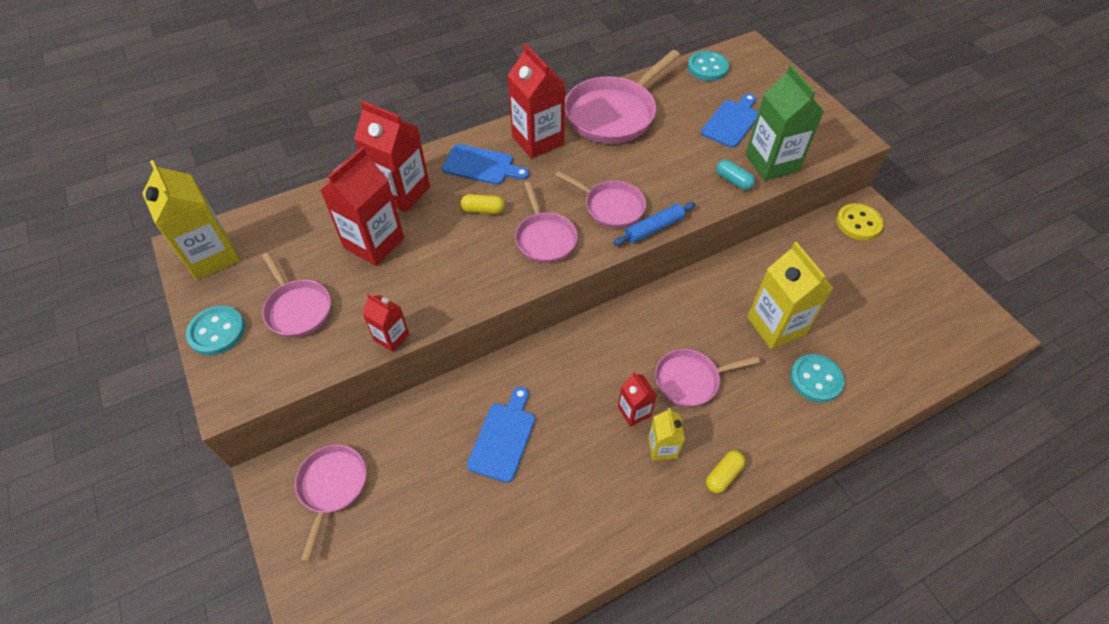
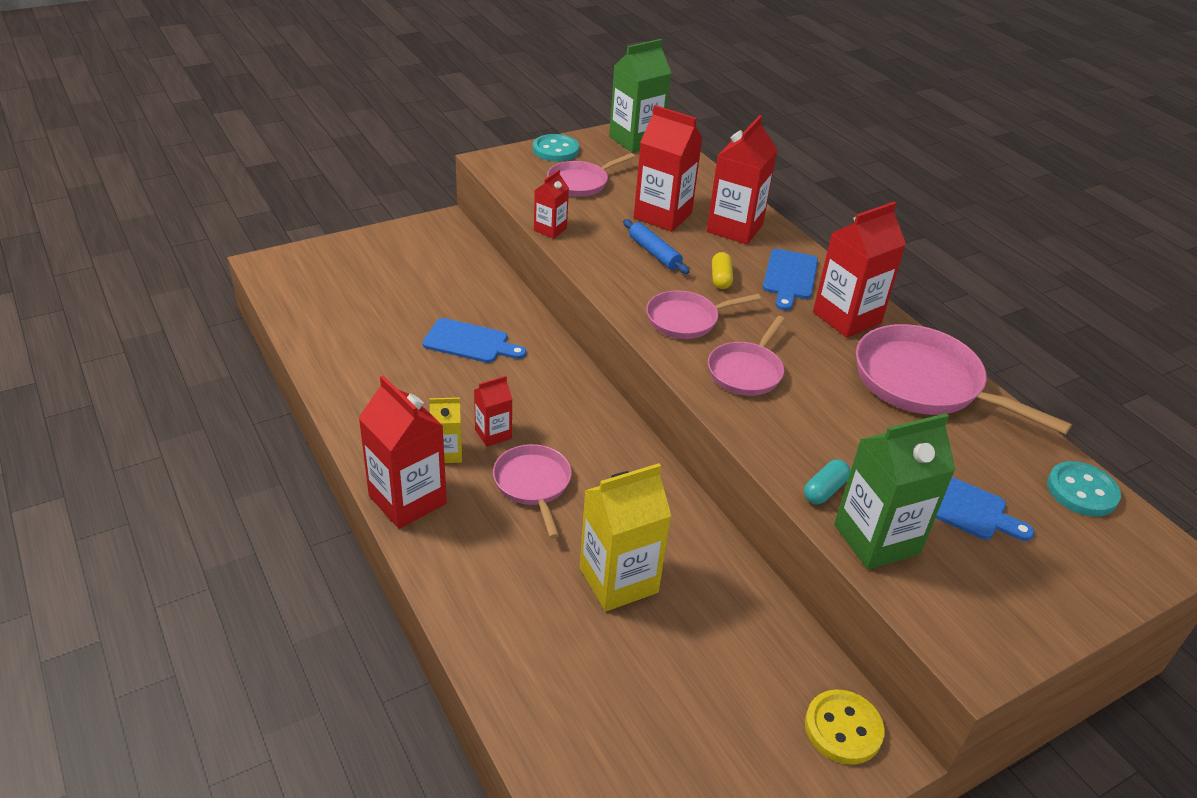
camera: 85 degrees right, 15 degrees down
yellow carton [142,160,240,280] -> green carton [609,39,671,153]
pink pan [295,445,366,562] -> none
blue rolling pin [613,202,696,245] -> blue rolling pin moved to [623,219,690,274]
yellow capsule [706,451,745,493] -> red carton [359,376,447,529]
turquoise button [790,354,845,403] -> none

